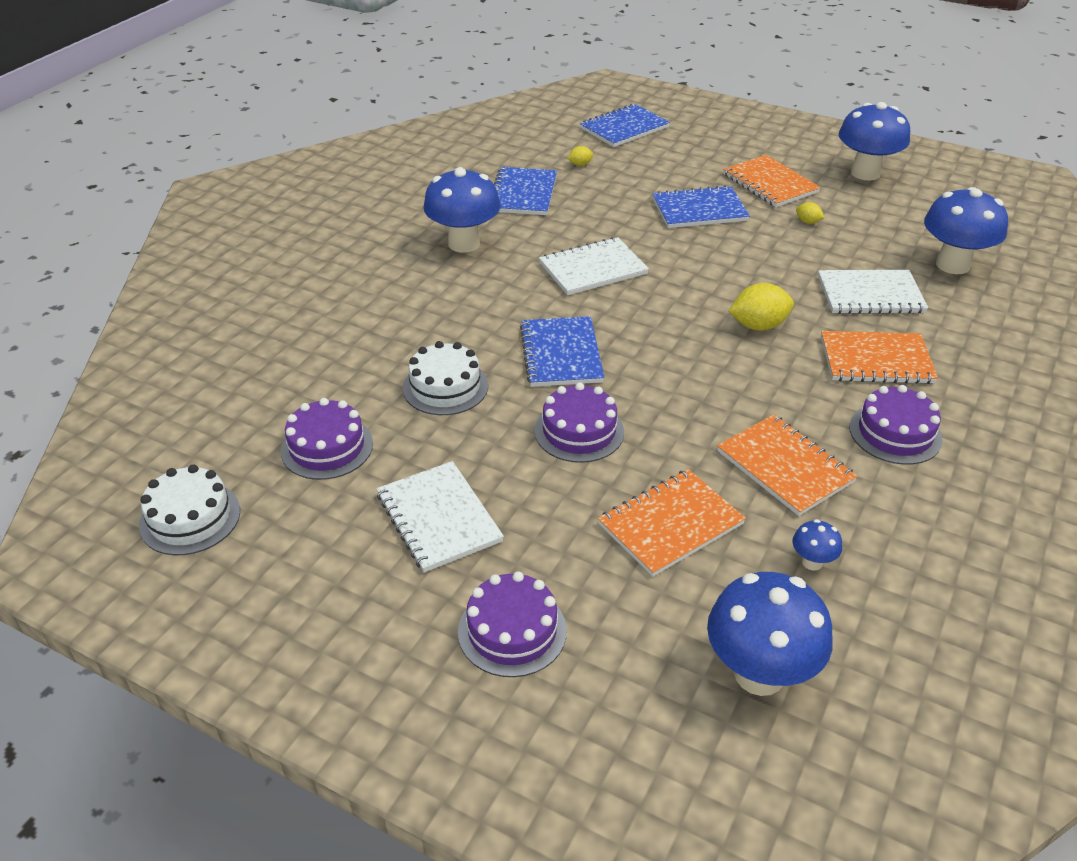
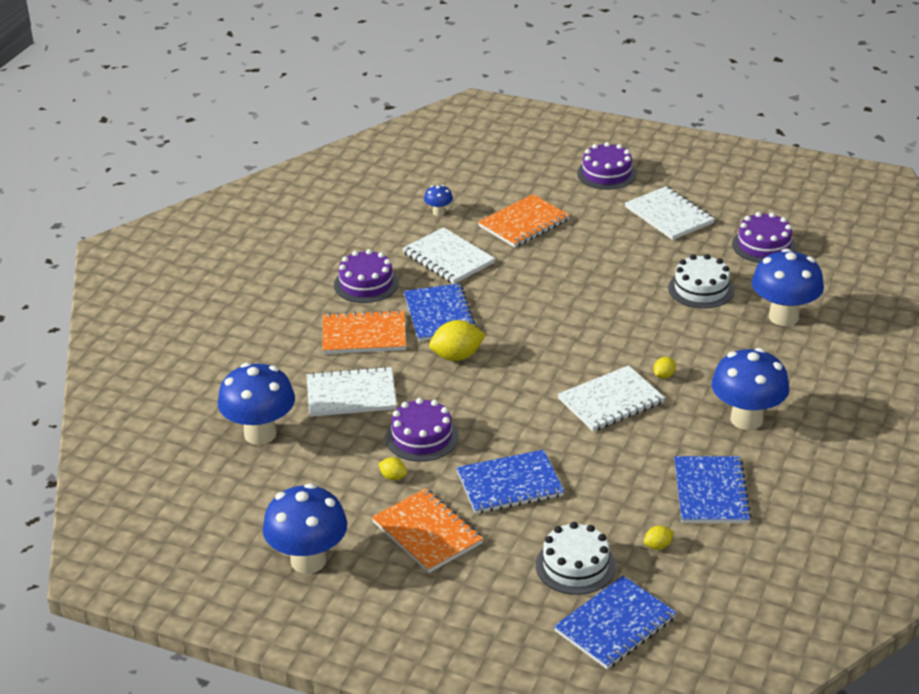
camera: 175 degrees right, 5 degrees down
white cake [139,465,240,555] -> white cake moved to [536,522,616,595]
blue notebook [520,316,604,387] -> blue notebook moved to [404,283,477,342]
purple cake [535,383,624,463] -> purple cake moved to [386,398,459,462]
blue mushroom [707,572,833,696] -> blue mushroom moved to [752,248,824,326]
orange notebook [717,414,858,516] -> white notebook [402,227,495,284]
none -> yellow lemon [654,357,676,379]

